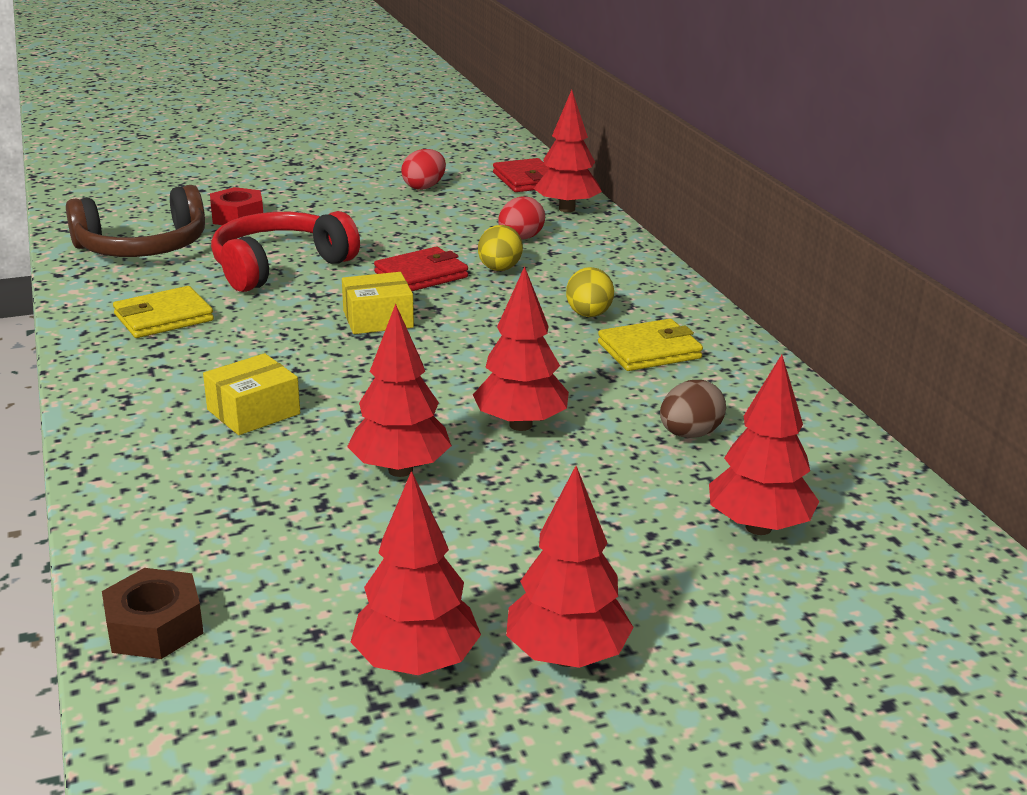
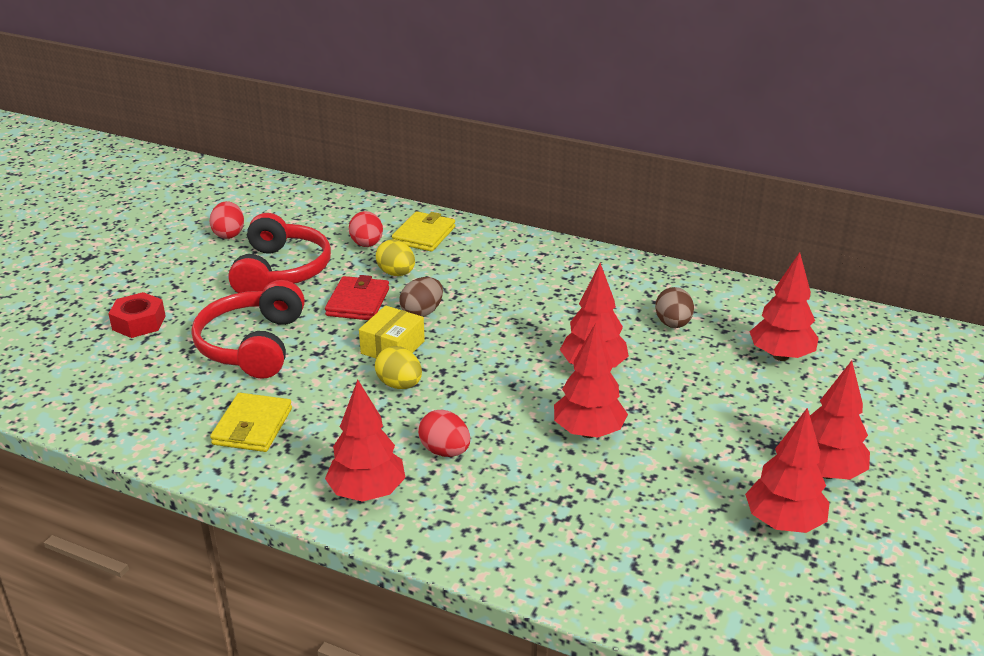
camera: 45 degrees left, 5 degrees up
brown headphones [66,185,205,257] -> none
brown nut [102,568,204,659] -> none
yellow box [203,353,300,435] -> red egg [418,410,470,457]
red wallet [493,158,550,192] -> none
red tree [534,90,602,212] -> red tree moved to [325,380,406,502]
yellow egg [566,267,614,317] -> yellow egg moved to [375,346,422,389]
yellow wallet [598,319,703,371] -> yellow wallet moved to [392,211,455,252]
none -> red headphones [228,213,331,293]
none -> brown egg [399,277,443,317]

